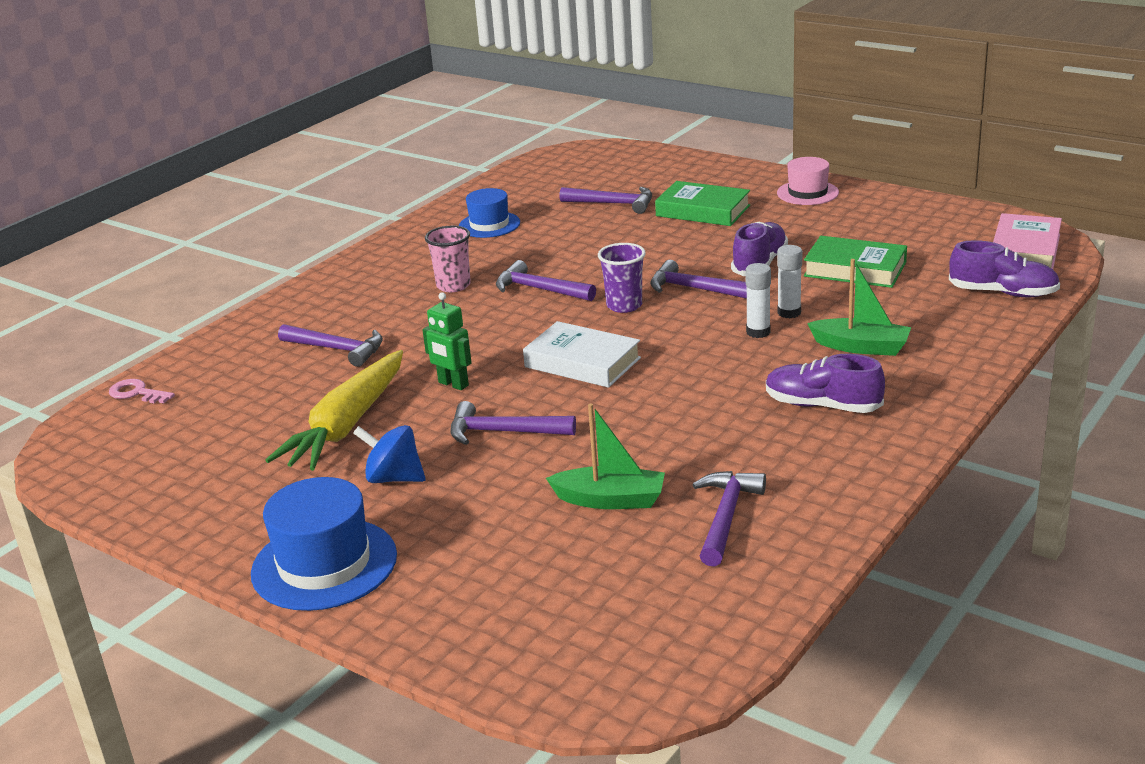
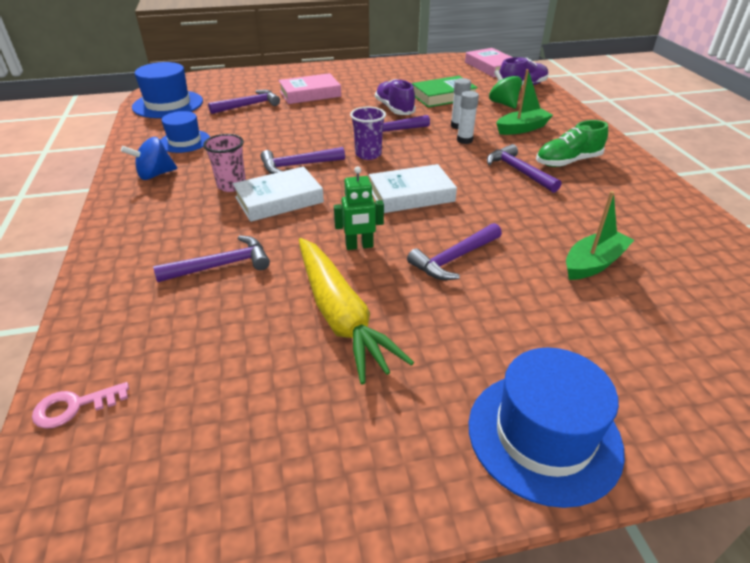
camera: 50 degrees left, 10 degrees up
blue spinning top [353,425,425,483] -> blue spinning top moved to [121,137,177,180]
green book [655,181,750,226] -> pink book [278,73,341,104]
purple hammer [692,471,766,567] -> purple hammer moved to [487,144,561,193]
purple shoe [766,354,885,413] -> green shoe [536,120,608,167]
pink hat [777,157,839,205] -> none
none -> blue hat [132,62,203,118]
none -> white book [233,166,324,222]
none -> green spinning top [489,70,522,109]

